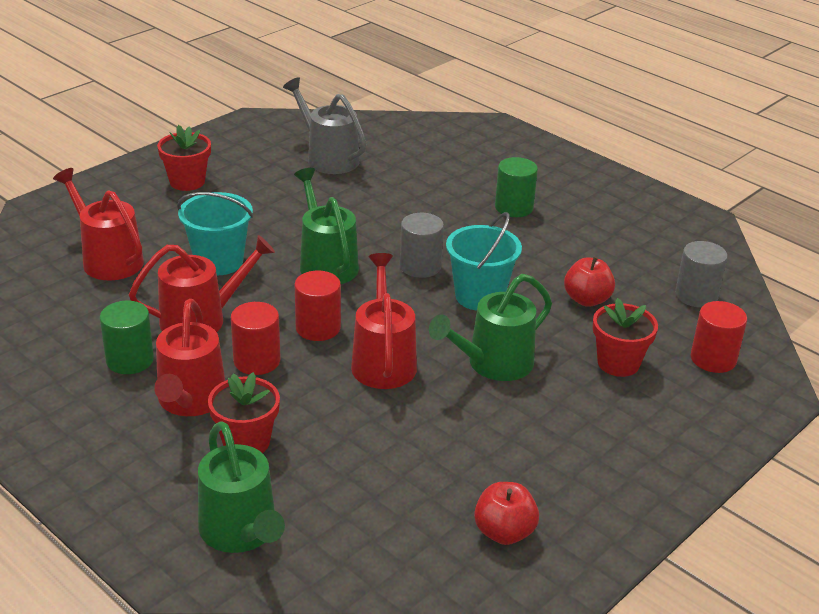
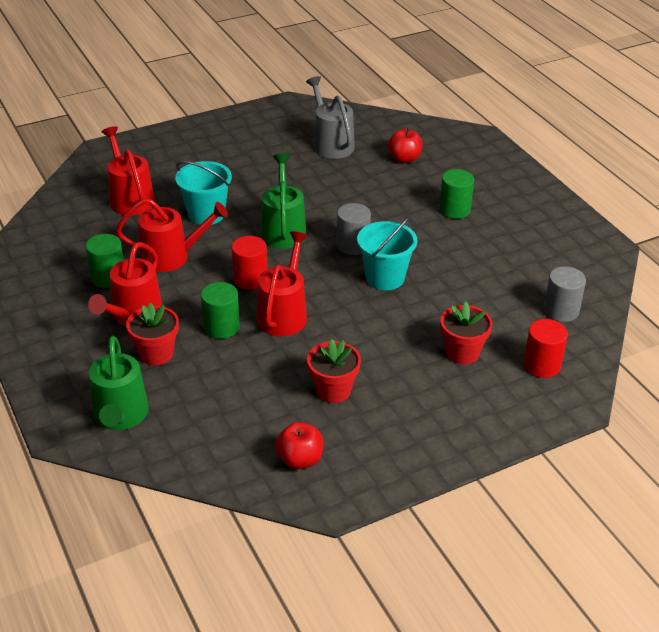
camera: 20 degrees right, 5 degrees up
red flower pot [157,125,211,191] -> red flower pot moved to [307,339,361,403]
red cylinder [231,302,281,375] -> none
green watering can [429,274,552,381] -> none
red apple [564,257,615,307] -> red apple moved to [388,128,423,163]
none -> green cylinder [201,282,240,339]

